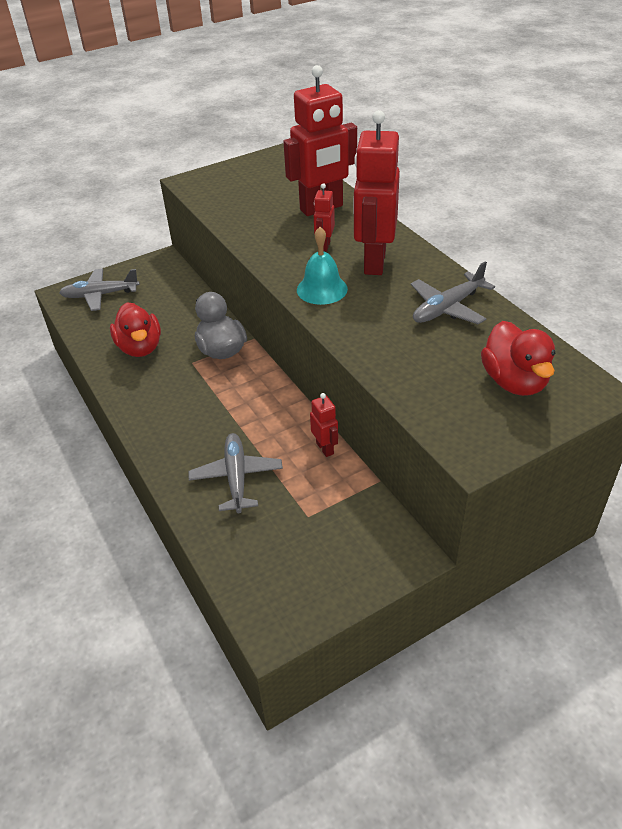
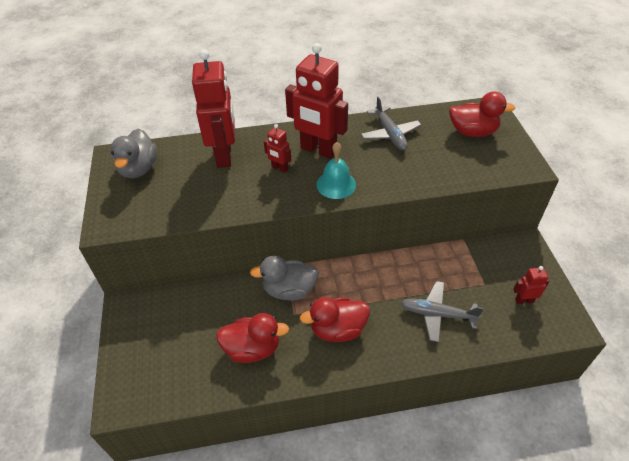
camera: 70 degrees left, 5 degrees up
grey plane [59,269,140,311] -> none
red robot [310,393,338,457] -> red robot moved to [513,266,549,304]
none -> grey duck [110,129,157,178]
none -> red duck [300,297,370,342]

